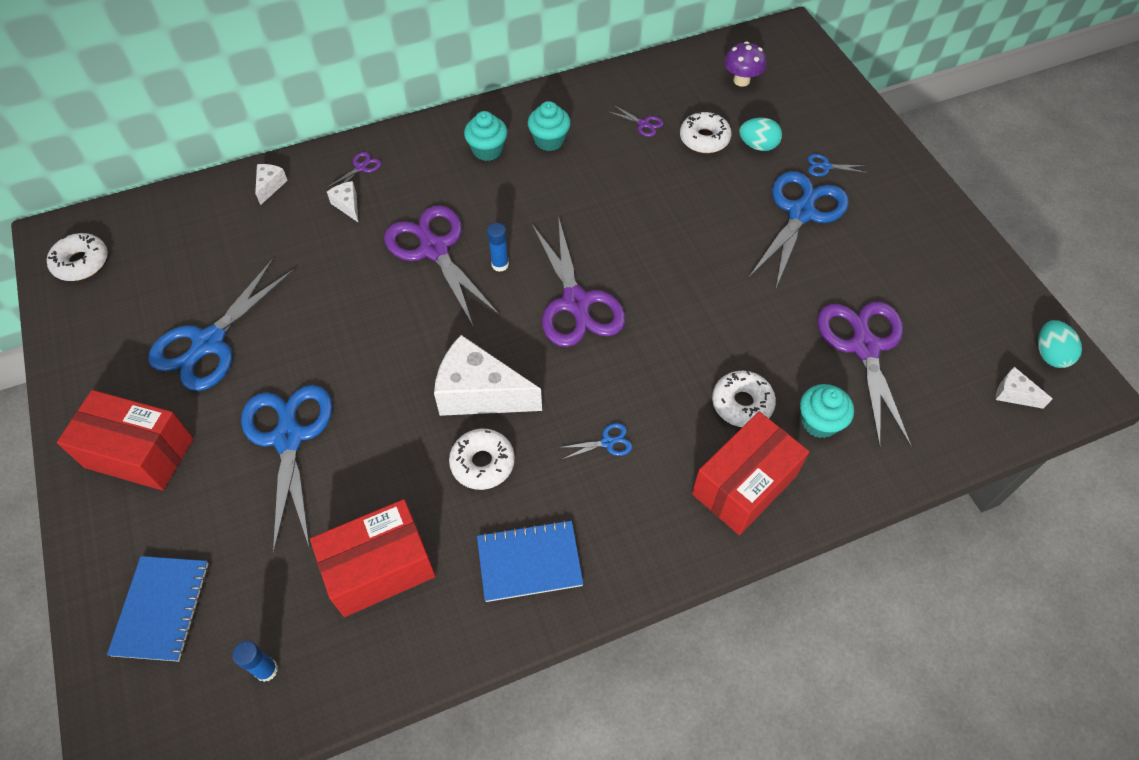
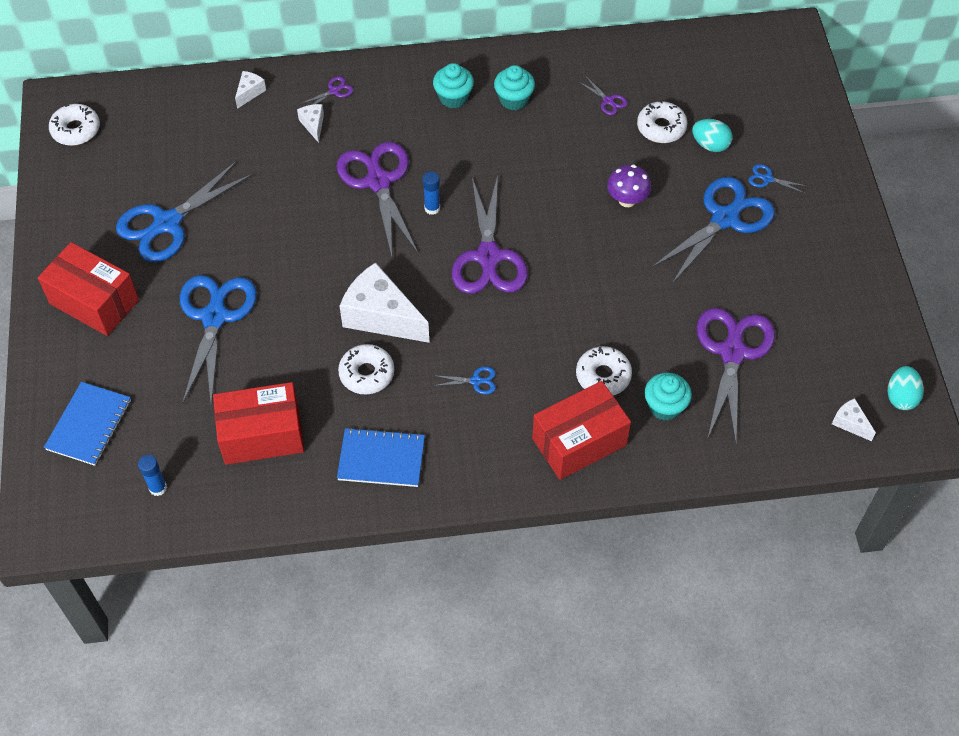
camera: 15 degrees right, 0 degrees up
purple mushroom [724,41,766,87] -> purple mushroom moved to [607,165,651,207]

